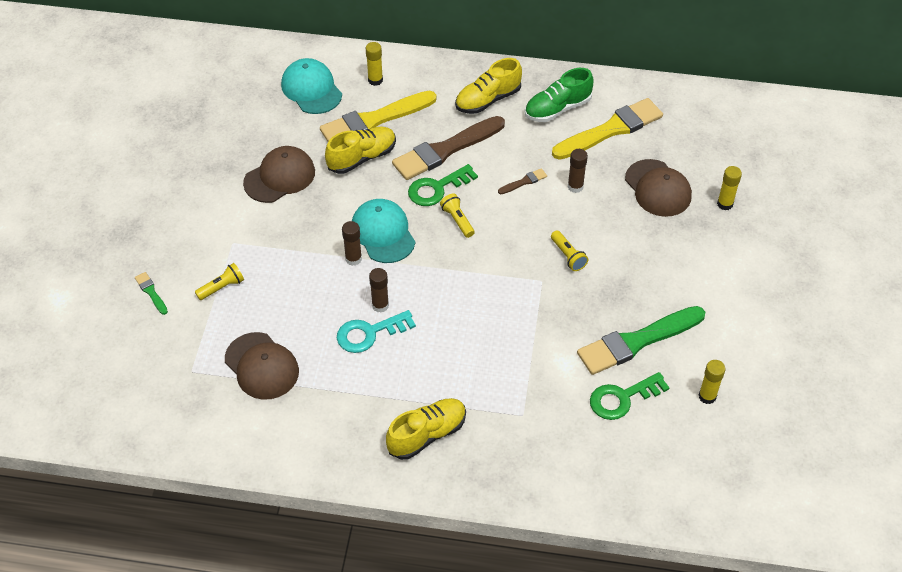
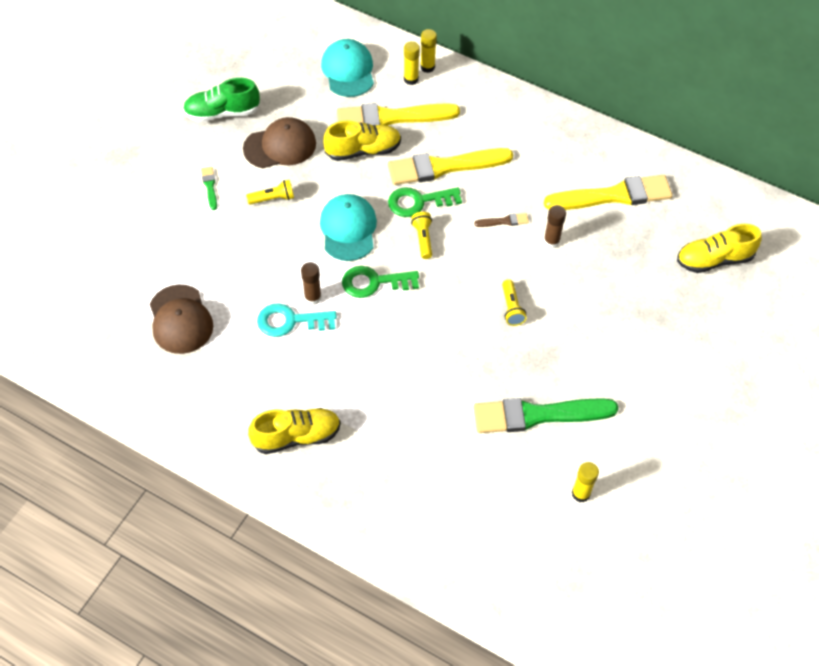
camera: 20 degrees right, 5 degrees up
green brush [135,272,168,315] -> green brush moved to [201,167,217,210]
yellow flashlight [195,263,244,300] -> yellow flashlight moved to [246,180,294,205]
brown glue stick [342,221,362,266] -> none
brown brush [392,116,505,180] -> yellow brush [388,148,513,185]
yellow shoe [455,58,522,114] -> yellow shoe moved to [677,224,762,273]
green shoe [525,68,594,122] -> green shoe moved to [183,78,260,122]
green key [590,372,670,420] -> green key moved to [342,266,419,298]
brown cap [625,159,692,217] -> none
yellow glue stick [717,166,742,210] -> yellow glue stick moved to [420,29,437,73]

